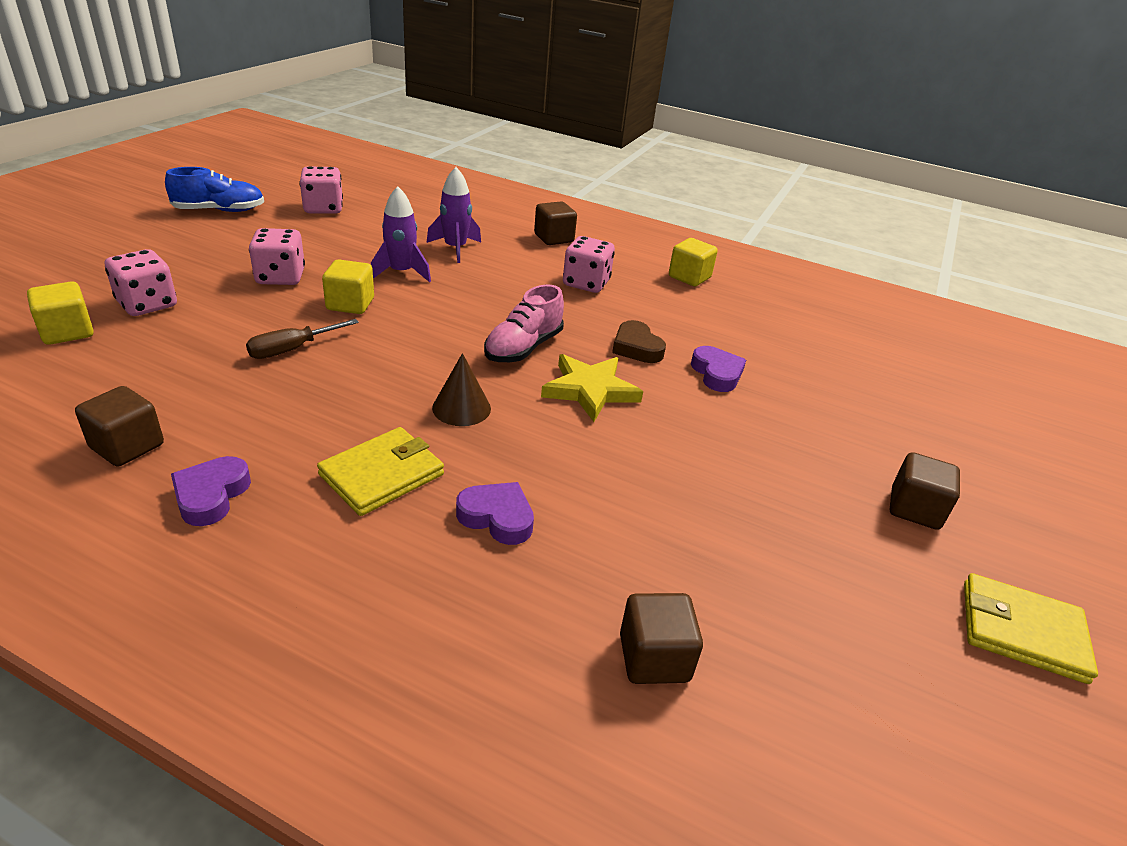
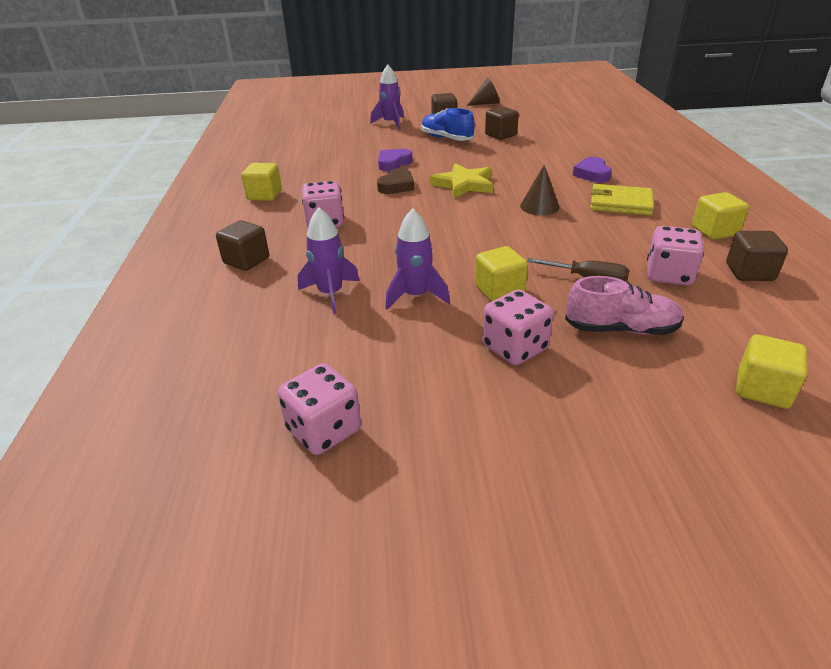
camera: 115 degrees left, 0 degrees up
pink dice [105,249,177,316] -> pink dice moved to [647,226,704,286]
blue shoe [165,167,264,212] -> blue shoe moved to [422,108,475,141]
purple heart [171,456,251,526] -> yellow cube [692,192,749,240]
pink shoe [484,284,564,362] -> pink shoe moved to [565,276,684,335]
brown cube [620,593,703,684] -> brown cube moved to [485,106,519,140]
yellow wallet [964,573,1098,684] -> brown cone [467,78,499,106]
none -> purple rocket [370,65,404,130]

